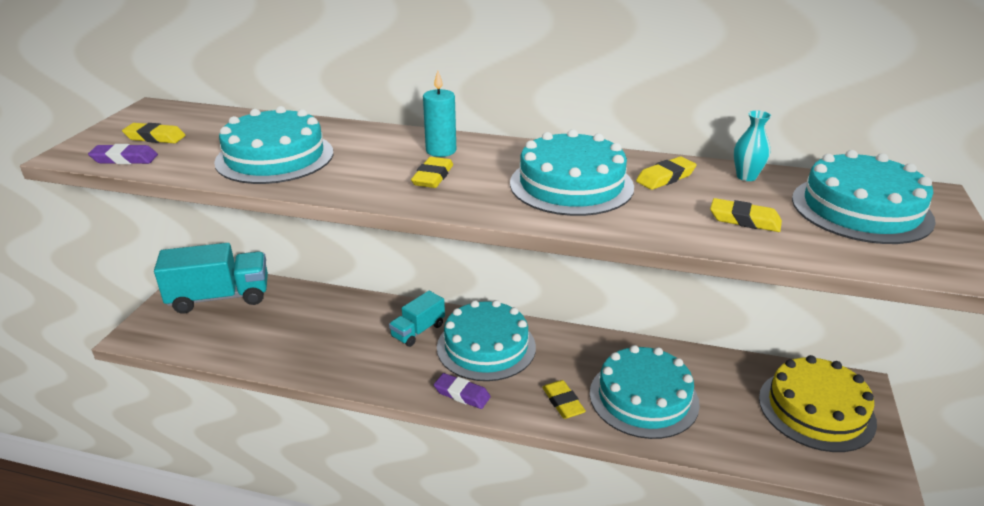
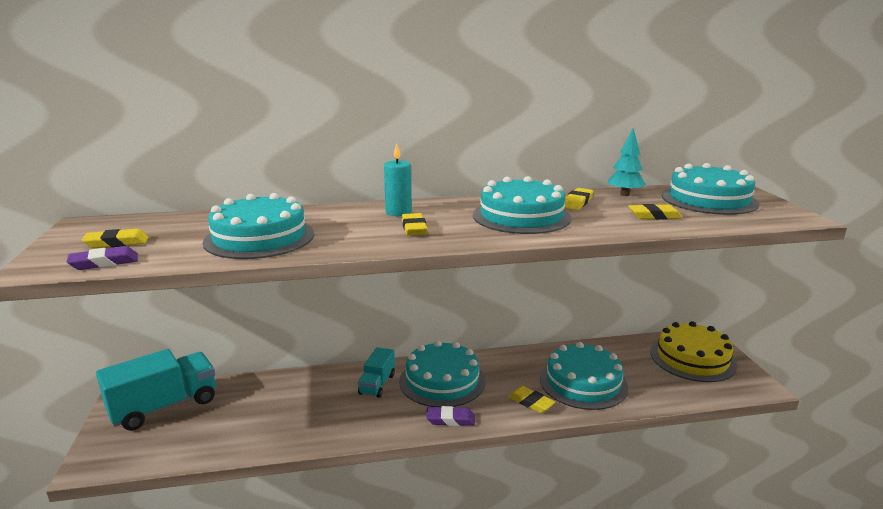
camera: 25 degrees left, 10 degrees down
turquoise vase [734,110,771,181] -> turquoise tree [608,128,646,196]

